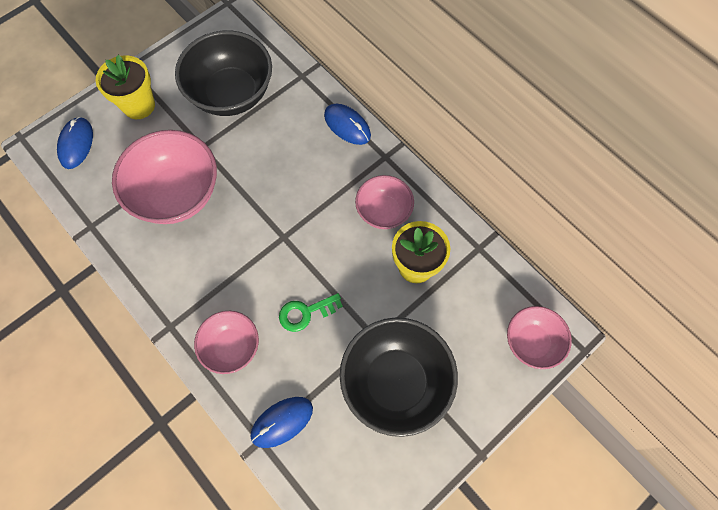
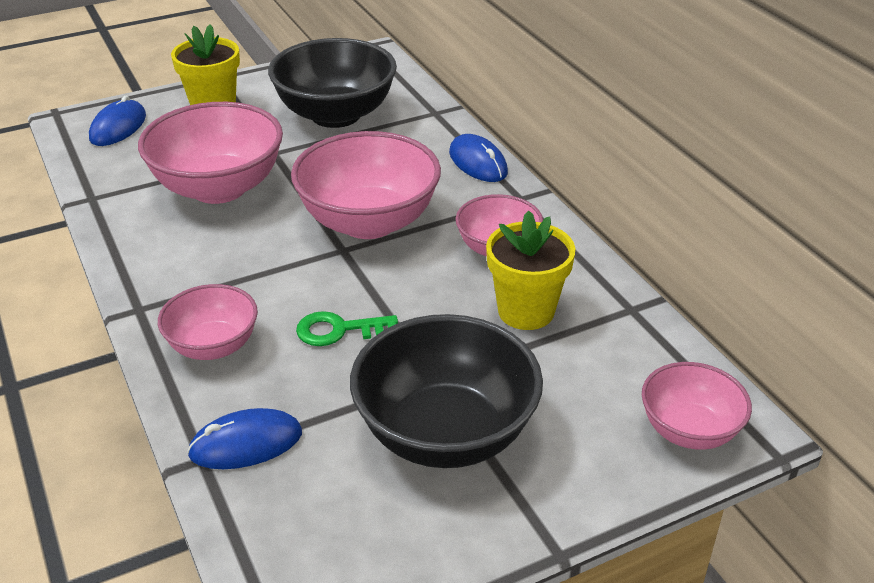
camera: 15 degrees right, 30 degrees down
none -> pink bowl [291,131,441,239]

